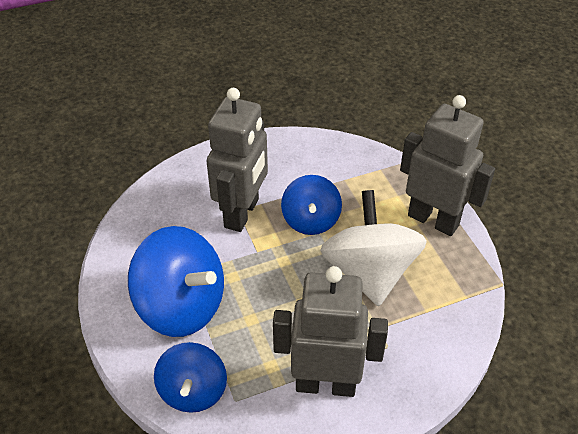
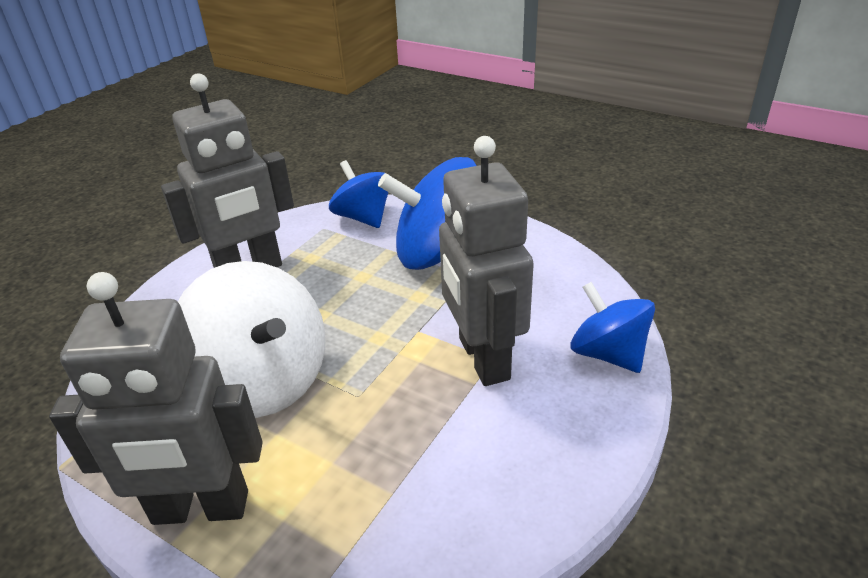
camera: 145 degrees right, 10 degrees down
blue spinning top [281,175,342,235] -> blue spinning top moved to [570,282,655,373]

